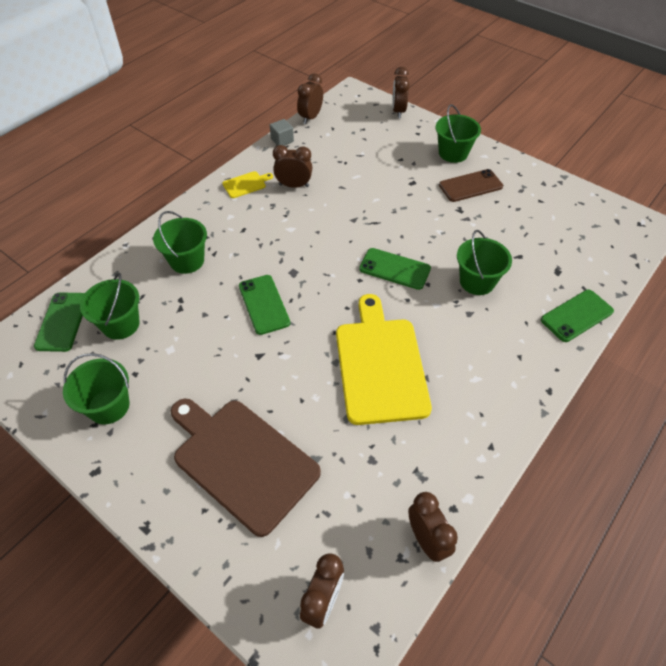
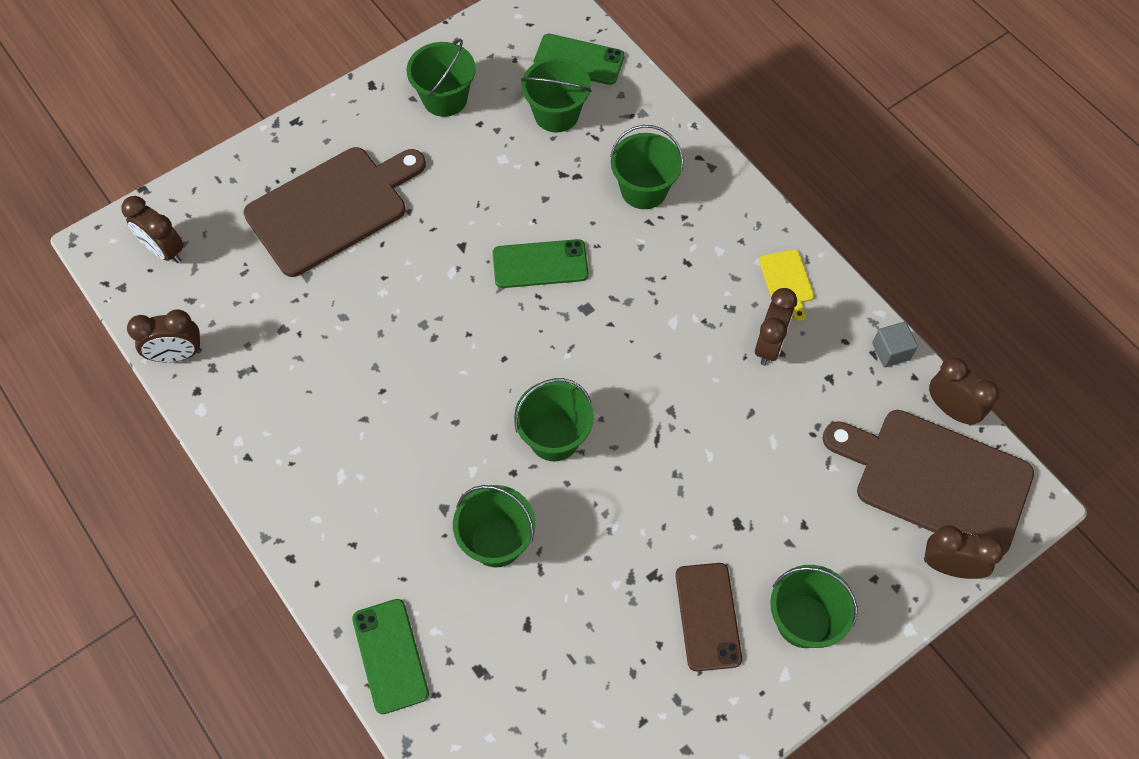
camera: 105 degrees right, 10 degrees up
yellow cutting board [336,294,432,425] -> none
green phone [359,248,431,290] -> green bucket [514,378,594,461]
none -> brown cutting board [822,410,1034,555]

